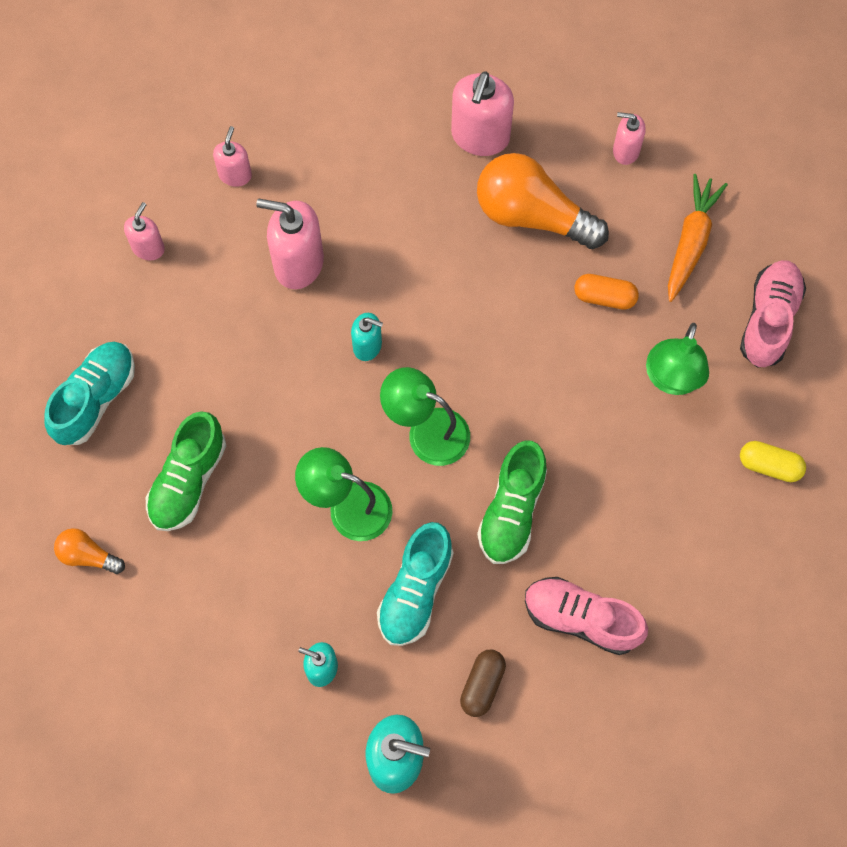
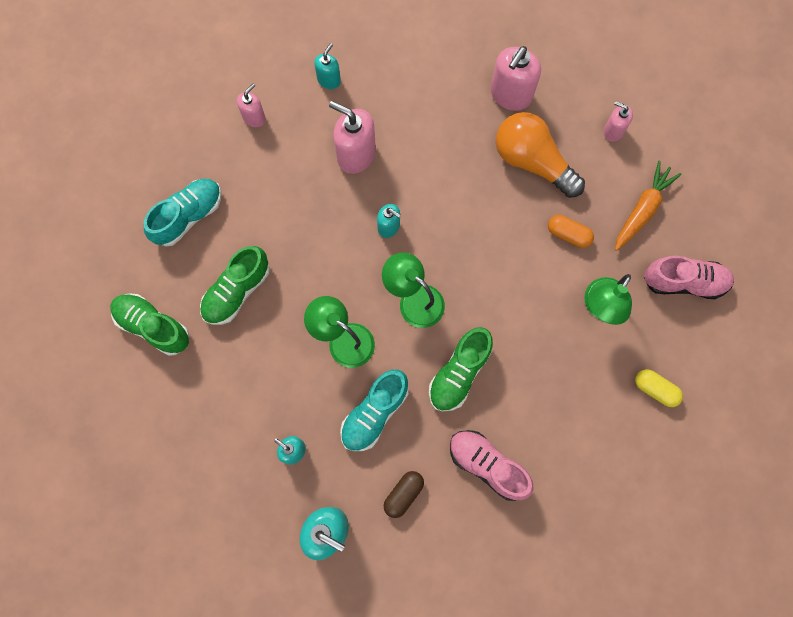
camera: 15 degrees right, 5 degrees up
orange light bulb [54,528,125,574] -> green shoe [110,294,189,356]
pink soap dispenser [213,126,252,187] -> turquoise soap dispenser [314,43,341,89]
pink shoe [740,260,806,368] -> pink shoe turned 60 degrees clockwise [644,256,734,299]

